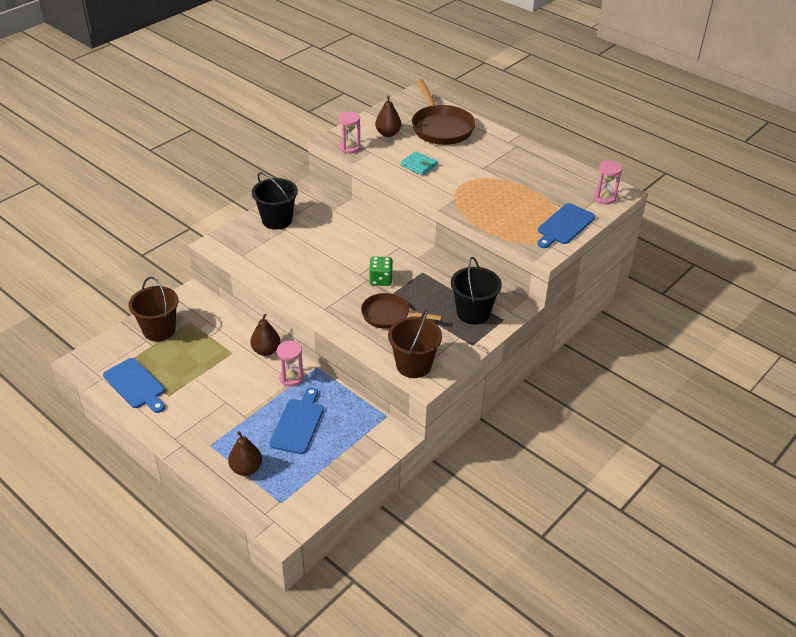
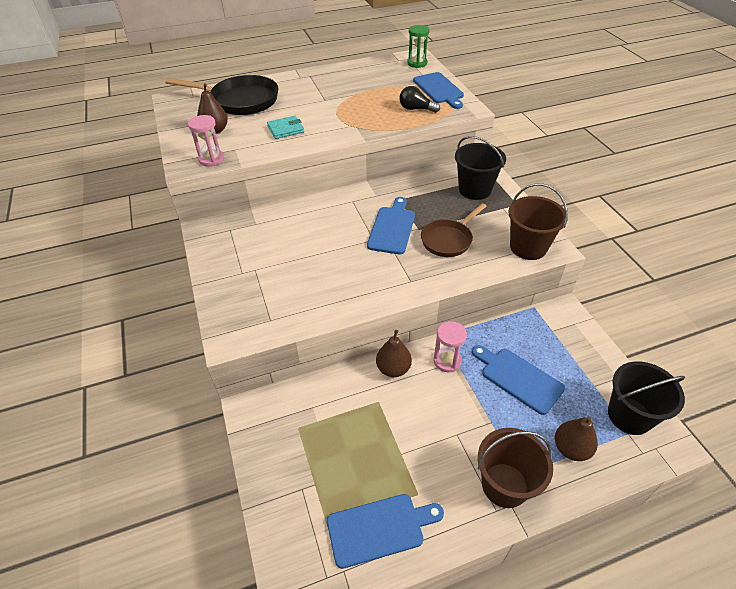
camera: 60 degrees left, 5 degrees up
brown bucket [129,277,178,341] -> brown bucket moved to [478,428,553,508]
black bucket [252,172,298,230] -> black bucket moved to [608,361,685,435]
green dice [369,257,393,286] -> blue cutting board [367,197,415,254]
brown pan [412,79,475,145] -> black pan [165,75,278,115]
pink hourglass [594,160,623,205] -> green hourglass [407,25,430,68]
none -> black light bulb [400,86,440,113]

